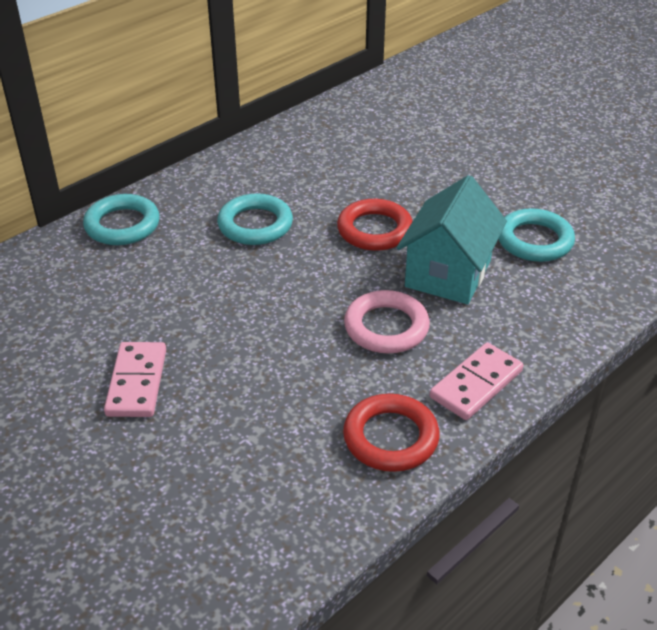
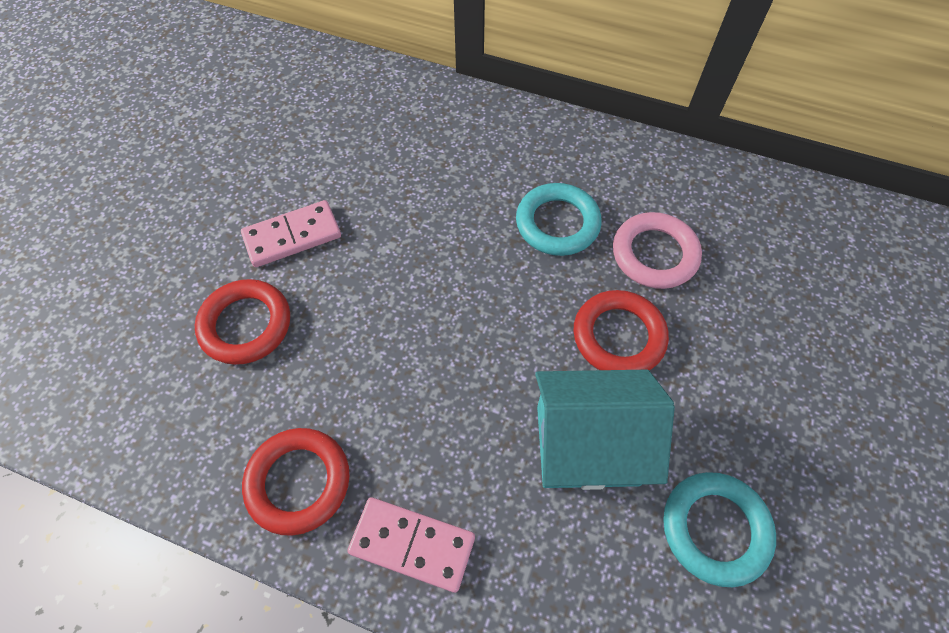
camera: 65 degrees right, 20 degrees up
turquoise ring [83,194,160,245] -> none
pink ring [344,290,430,353] -> pink ring moved to [613,212,702,289]
none -> red ring [195,279,290,365]

